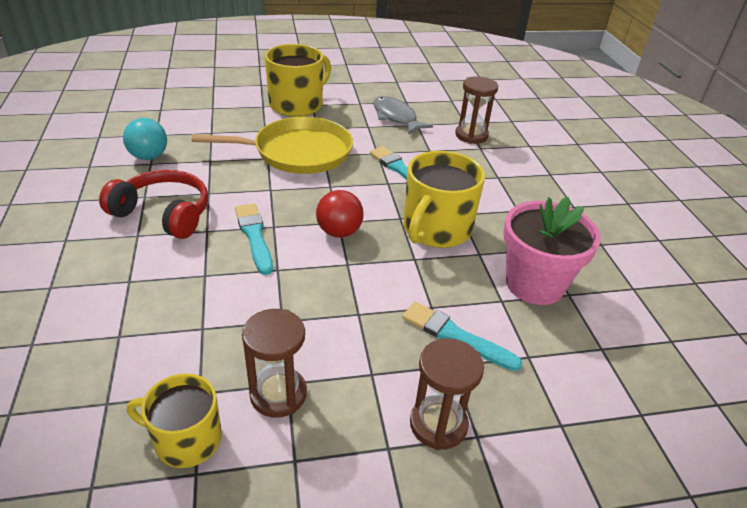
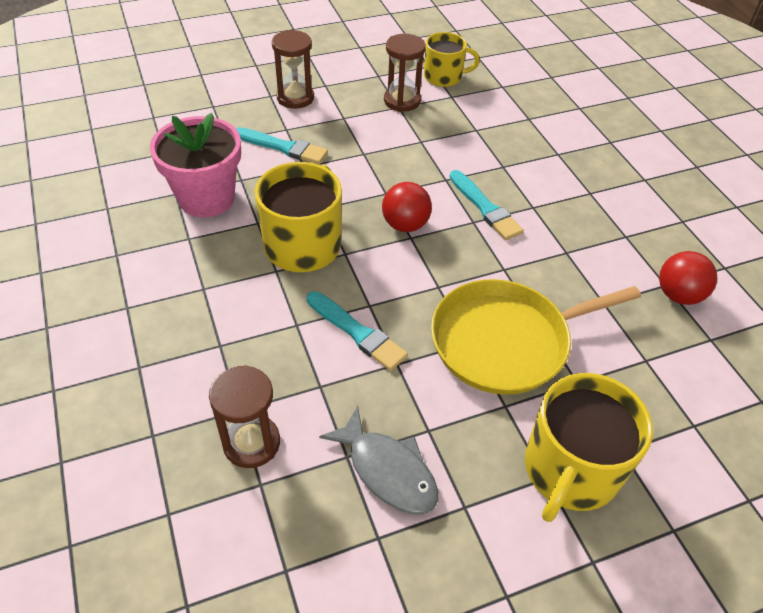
camera: 170 degrees right, 10 degrees up
red headphones [99,170,208,239] -> none
turquoise ball [123,118,167,160] -> red ball [659,251,717,305]

